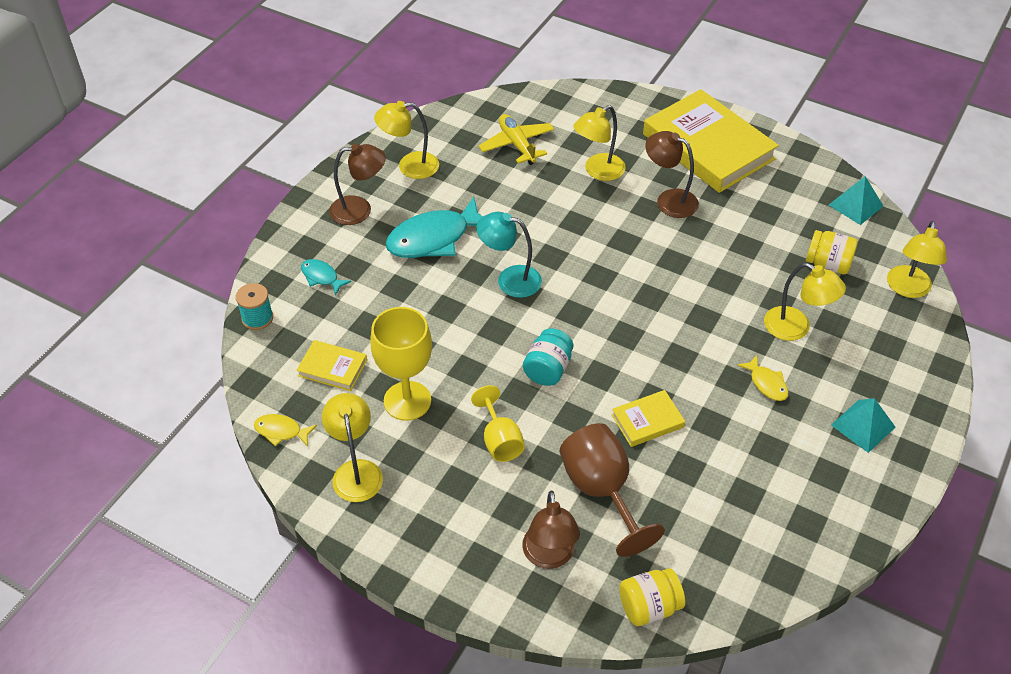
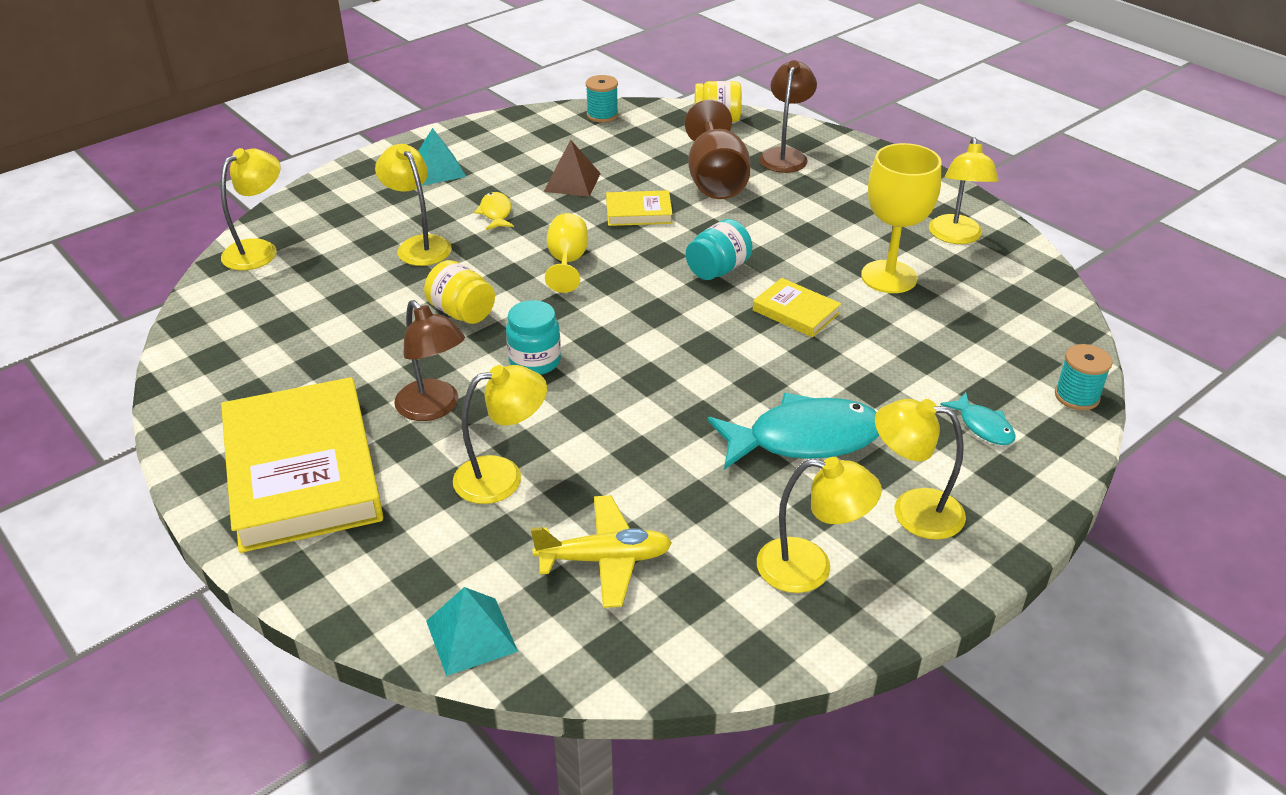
camera: 160 degrees left, 10 degrees down
yellow fish [254,414,317,446] -> none
yellow book [296,340,367,391] -> yellow book moved to [753,278,841,337]
brown lamp [329,143,386,225] -> yellow lamp [875,399,966,540]
yellow goblet [471,385,525,462] -> yellow goblet moved to [545,213,588,293]
turquoise lamp [477,212,542,298] -> none
yellow plane [478,114,554,165] -> yellow plane turned 90 degrees counterclockwise [531,495,672,608]
yellow jar [806,230,858,275] -> yellow jar moved to [424,260,495,324]
turquoise pyramid [829,176,883,225] -> turquoise pyramid moved to [426,587,518,676]
none -> turquoise jar [506,300,561,375]
none -> brown pyramid [544,139,601,197]
none -> turquoise spool [586,75,618,123]

